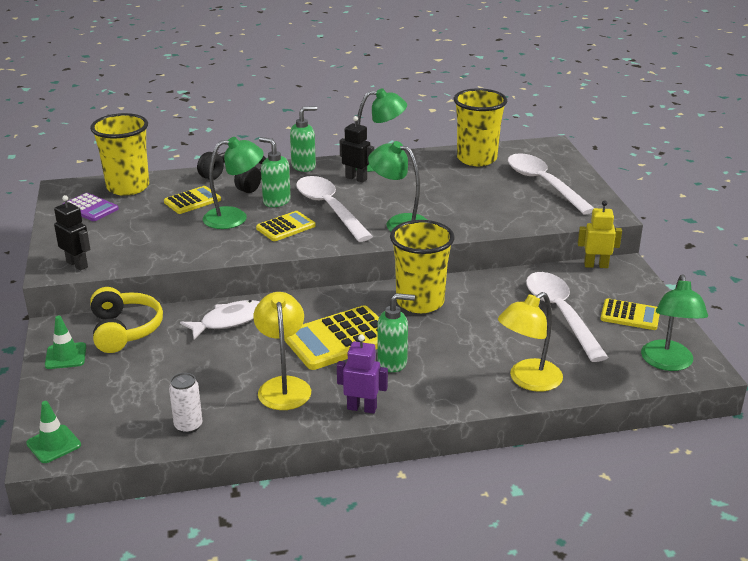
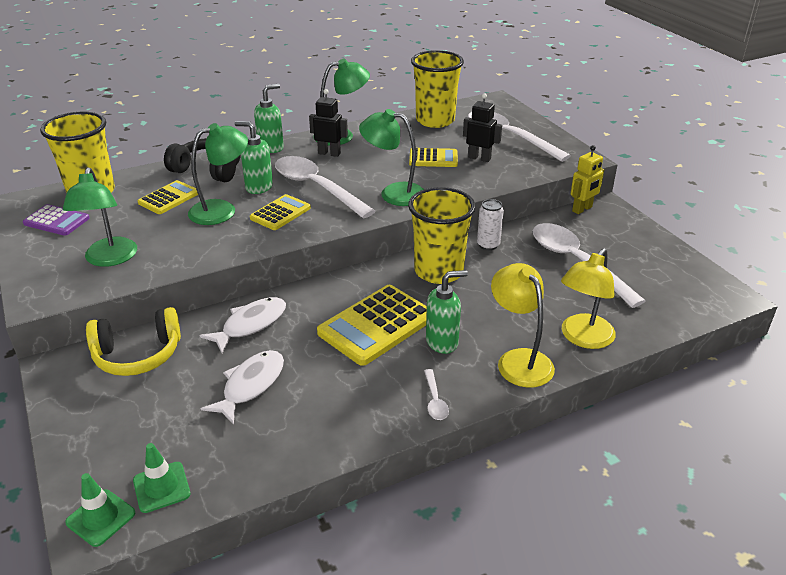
camera: 15 degrees left, 5 degrees up
green traffic cone [45,316,86,369] -> green traffic cone moved to [133,443,191,513]
black robot [54,195,90,271] -> black robot moved to [463,93,502,162]
yellow headphones [90,287,163,353] -> yellow headphones turned 105 degrees clockwise [86,307,181,376]
white can [169,373,203,434] -> white can moved to [477,199,504,250]
yellow lamp [253,292,311,410] -> yellow lamp moved to [491,263,555,388]
purple robot [337,335,388,414] -> white spoon [424,369,449,420]
yellow robot [578,201,622,268] -> yellow robot turned 150 degrees clockwise [571,145,604,214]
yellow calculator [600,299,660,330] -> yellow calculator moved to [409,148,458,167]
green lamp [641,275,708,371] -> green lamp moved to [63,167,137,267]
none -> white fish [201,350,284,424]

